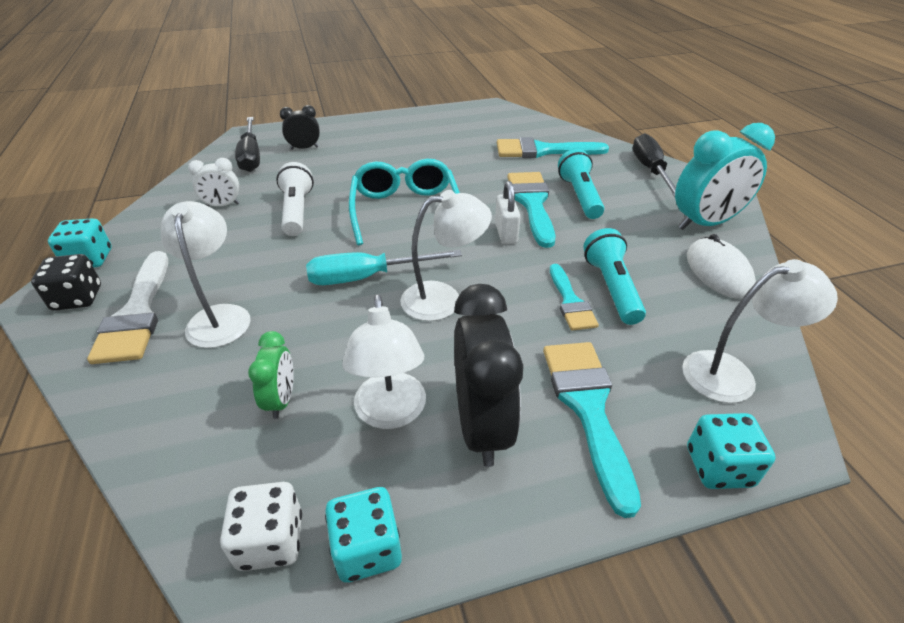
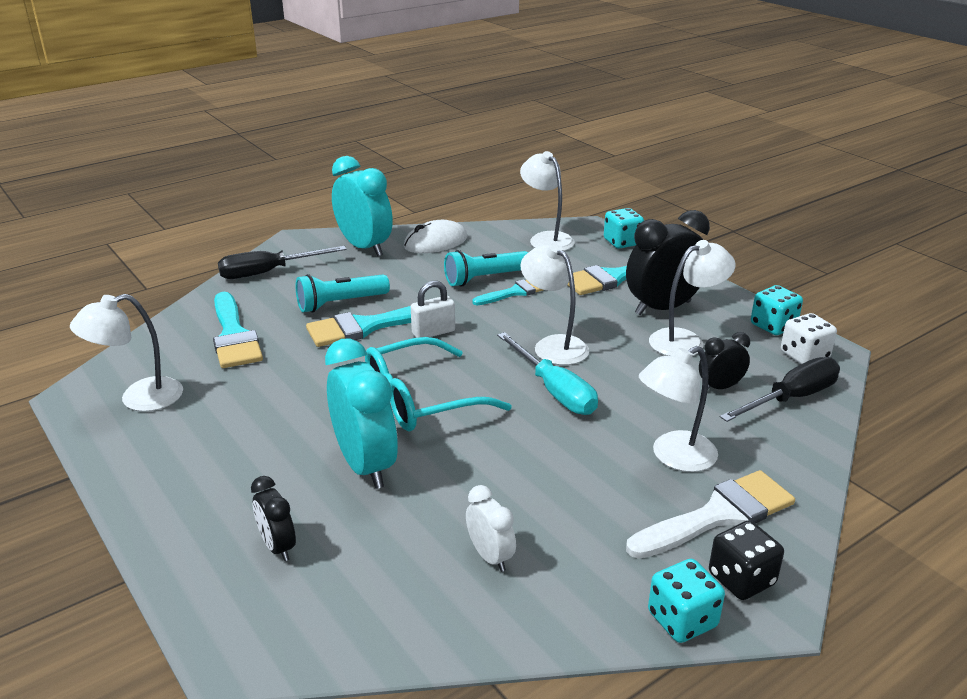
camera: 110 degrees left, 10 degrees down
black screwdriver [235,117,260,172] -> black screwdriver moved to [720,357,840,422]
green clock [248,331,294,419] -> black clock [699,332,750,389]
white flashlight [276,162,314,236] -> none
none -> white lamp [70,294,183,412]
none -> turquoise clock [325,338,398,489]

